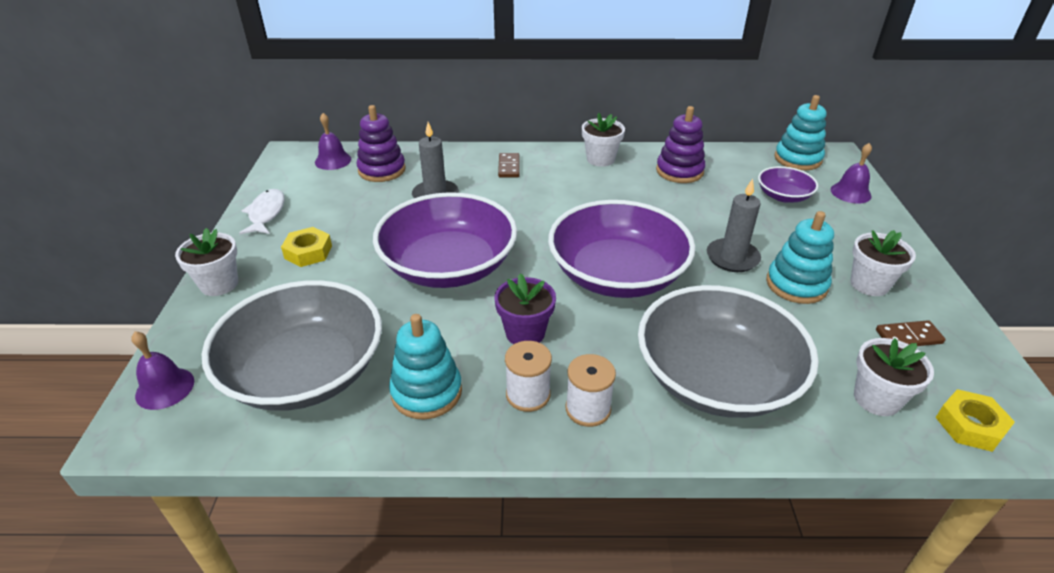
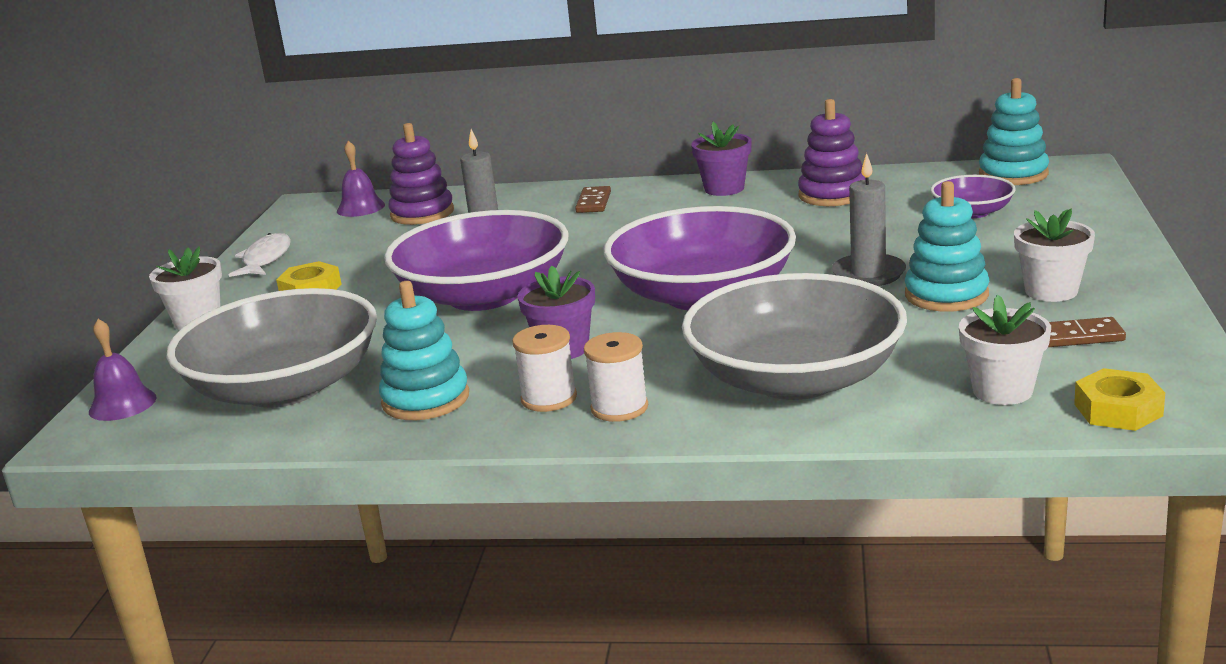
camera: 10 degrees right, 15 degrees down
white flower pot [582,112,625,167] -> purple flower pot [691,122,752,196]
purple bell [831,143,872,204] -> none

